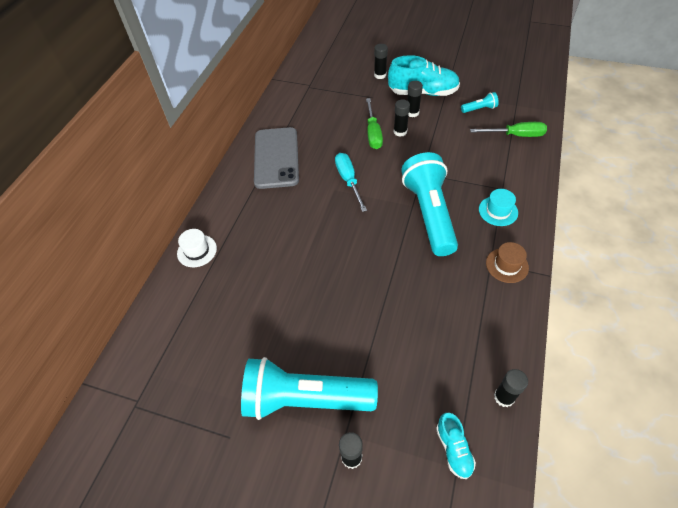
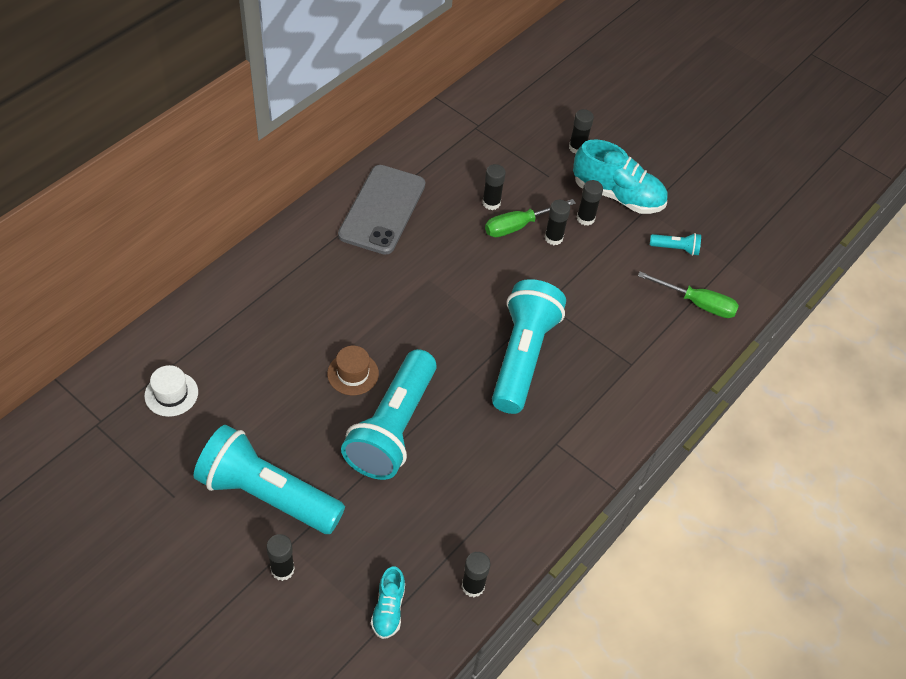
camera: 15 degrees right, 0 degrees up
white hat [177,229,217,267] -> white hat moved to [144,365,198,417]
turquoise screwdriver [335,153,367,212] -> none
green screwdriver [366,98,383,149] -> green screwdriver turned 45 degrees clockwise [485,199,576,237]
turquoise hat [479,189,518,226] -> none
brown hat [486,242,529,283] -> brown hat moved to [327,346,379,395]
none -> turquoise flashlight [341,349,436,480]
none -> black glue stick [482,164,506,210]

